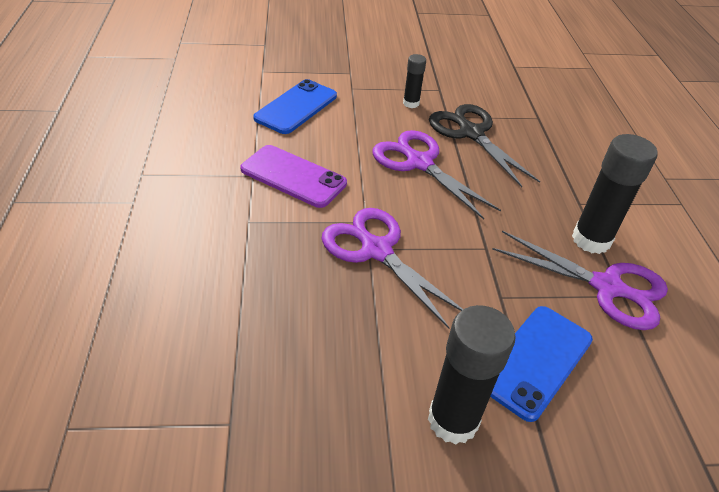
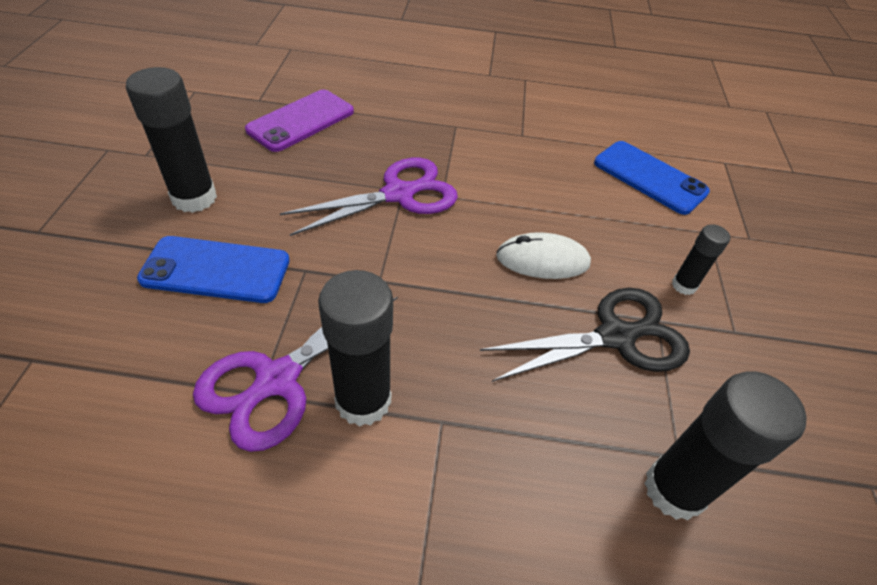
camera: 100 degrees right, 5 degrees up
purple phone [240,145,347,208] -> purple phone moved to [245,89,354,152]
purple scissors [372,130,501,219] -> white mouse [496,232,591,279]
blue phone [490,306,593,422] -> blue phone turned 45 degrees counterclockwise [137,236,290,303]
none -> black glue stick [644,371,807,520]

